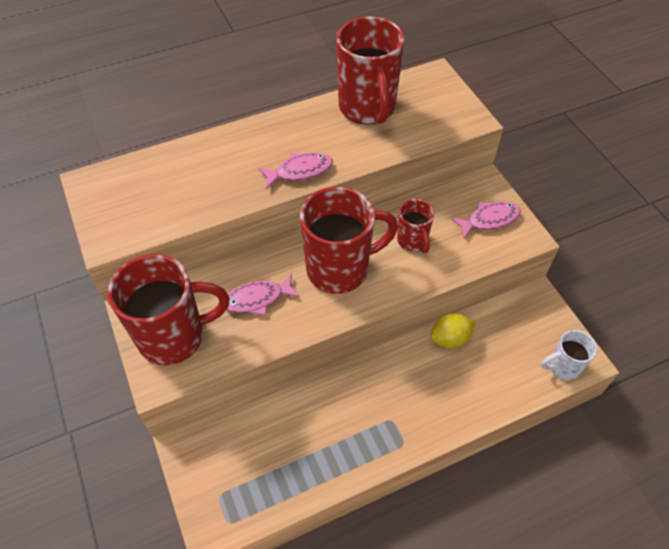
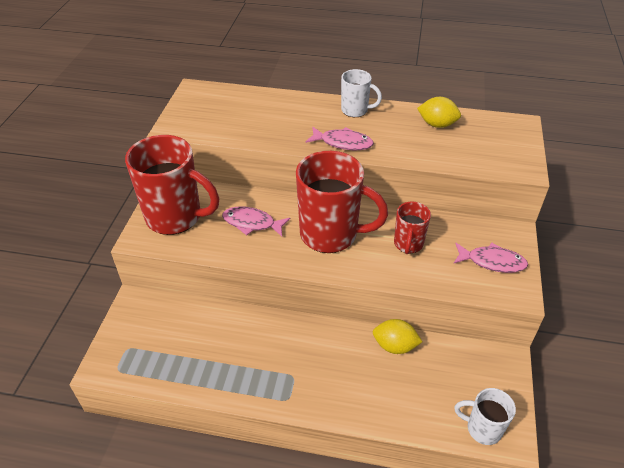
camera: 35 degrees right, 10 degrees down
red mug [336,17,405,125] -> yellow lemon [417,97,461,128]
none -> white mug [341,69,382,117]

